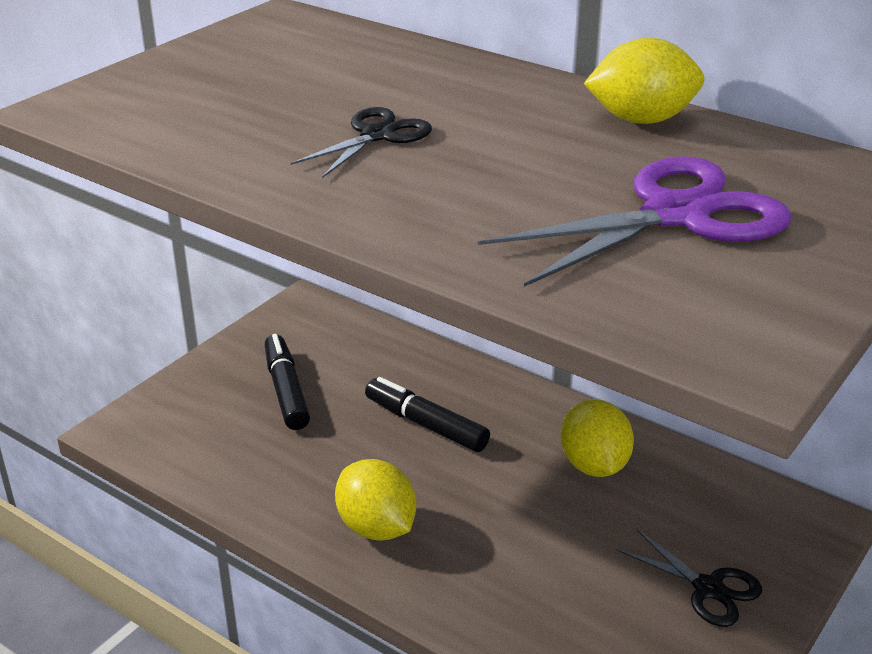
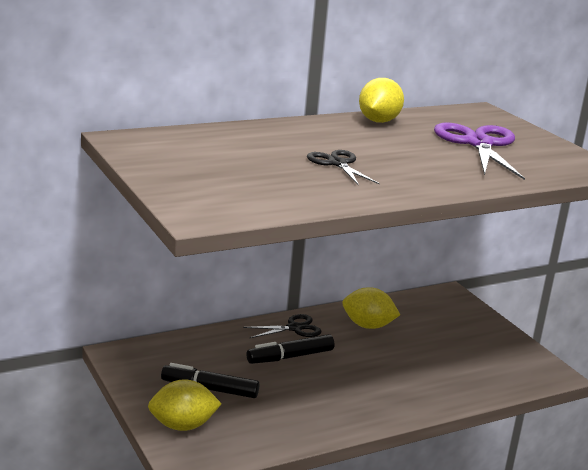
camera: 65 degrees left, 10 degrees down
yellow lemon [335,459,416,541] -> yellow lemon moved to [148,379,221,431]
black scissors [616,529,762,627] -> black scissors moved to [243,314,322,338]

